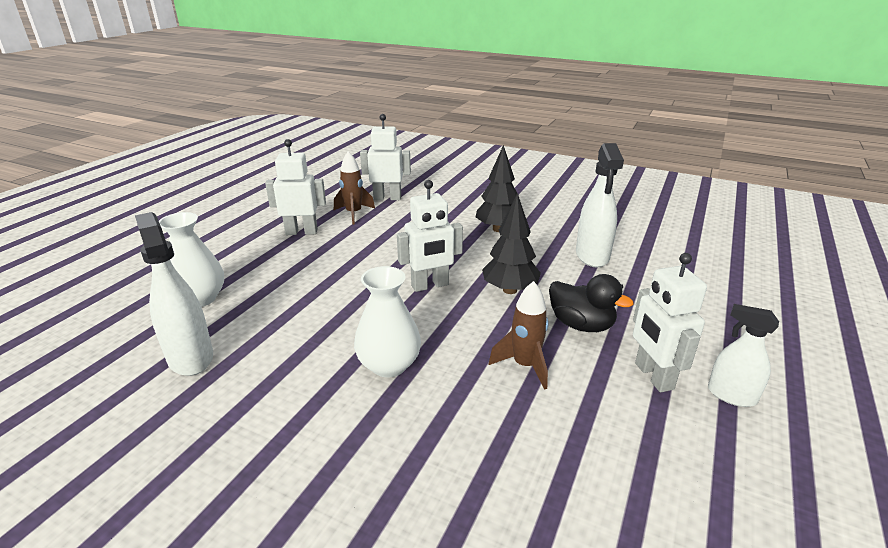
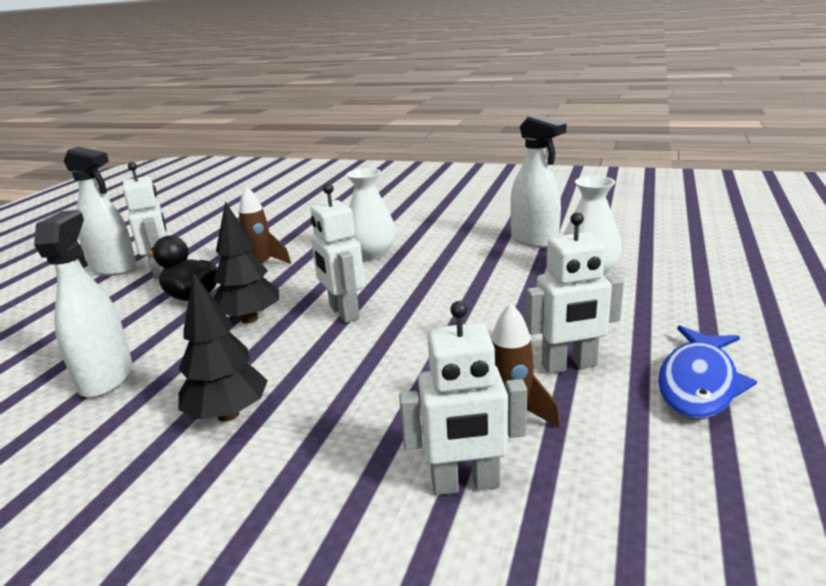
camera: 175 degrees right, 5 degrees down
white robot [397,180,463,292] -> white robot turned 90 degrees counterclockwise [310,183,365,323]
white spray bottle [708,304,779,407] -> white spray bottle [64,147,137,276], size x1.57
none -> blue fish [658,325,757,419]

